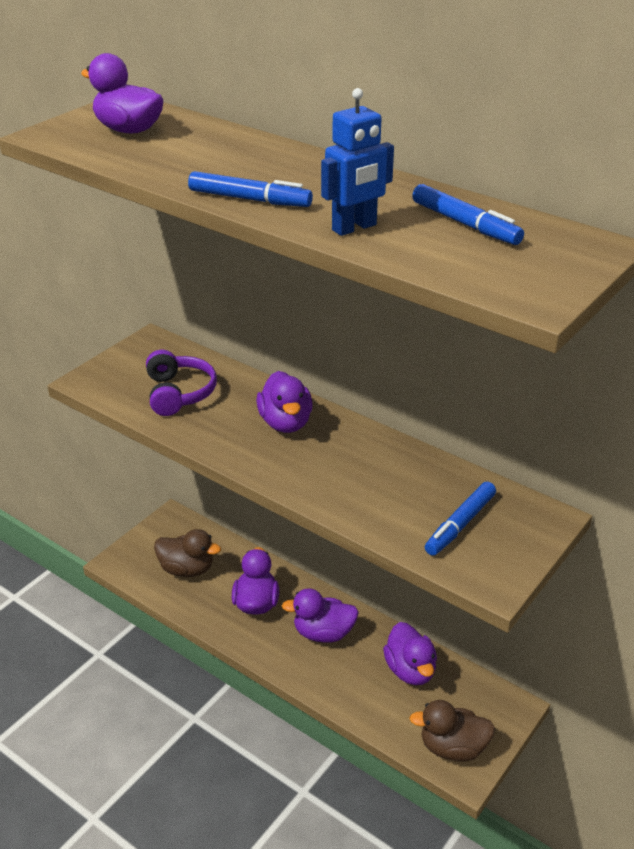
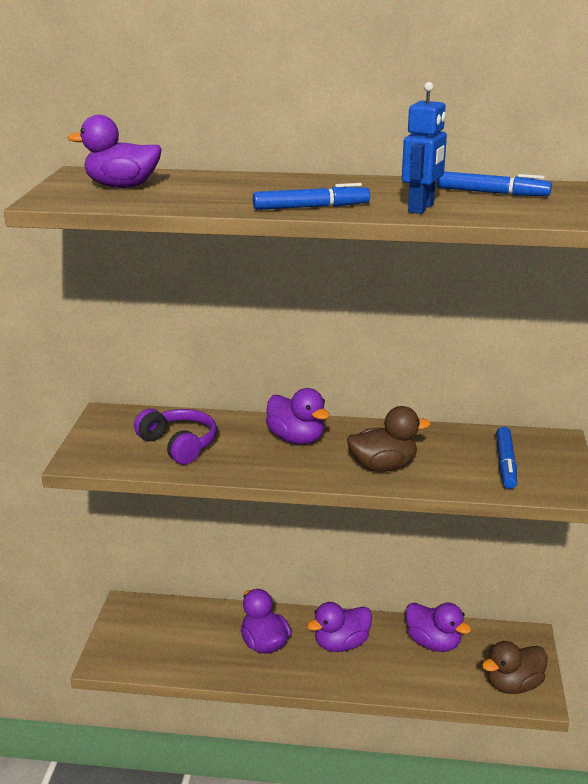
camera: 30 degrees left, 10 degrees down
brown duck [154,529,221,577] -> brown duck moved to [347,406,431,472]

